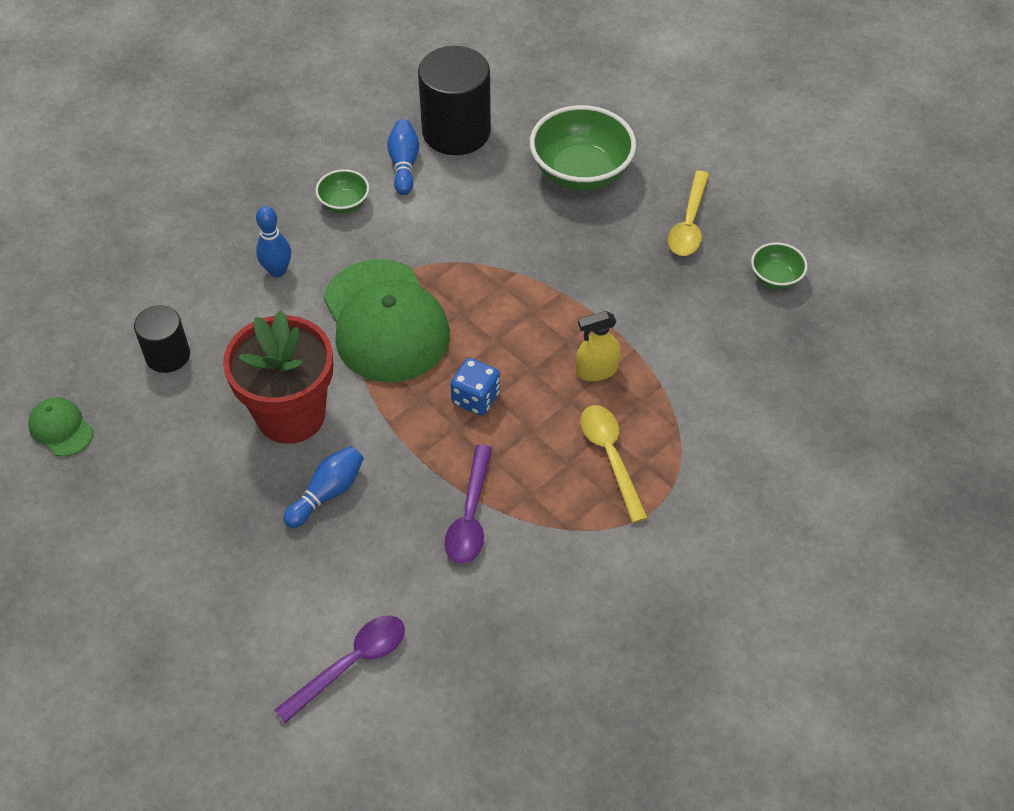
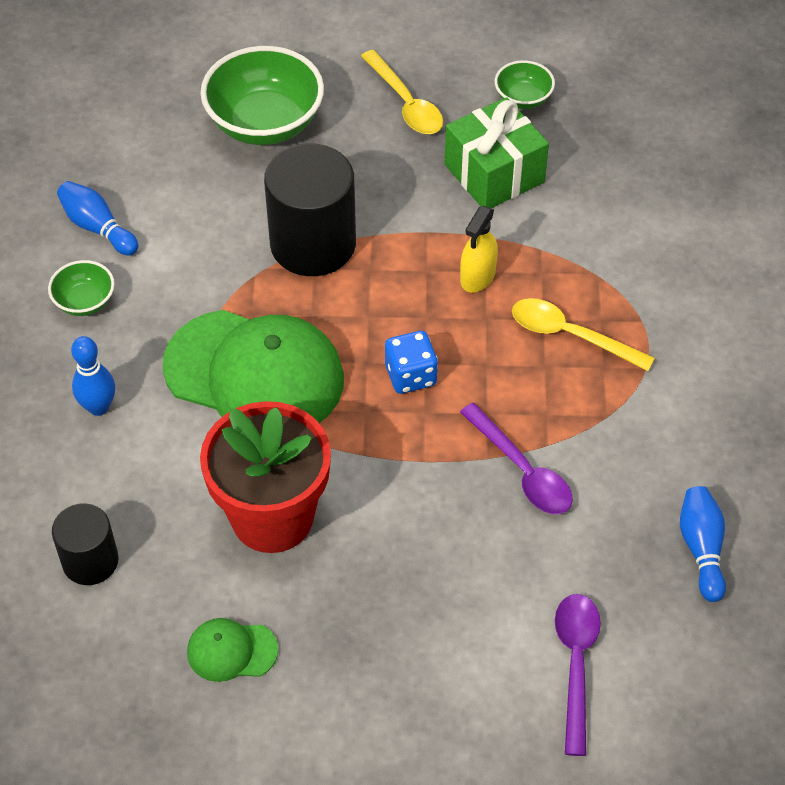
camera: 45 degrees left, 0 degrees up
green cap [28,397,93,457] -> green cap moved to [187,618,278,682]
blue bowling pin [283,446,364,528] -> blue bowling pin moved to [680,486,726,602]
black cylinder [418,46,491,155] -> black cylinder moved to [264,144,356,276]
none -> green gift [444,97,549,208]

